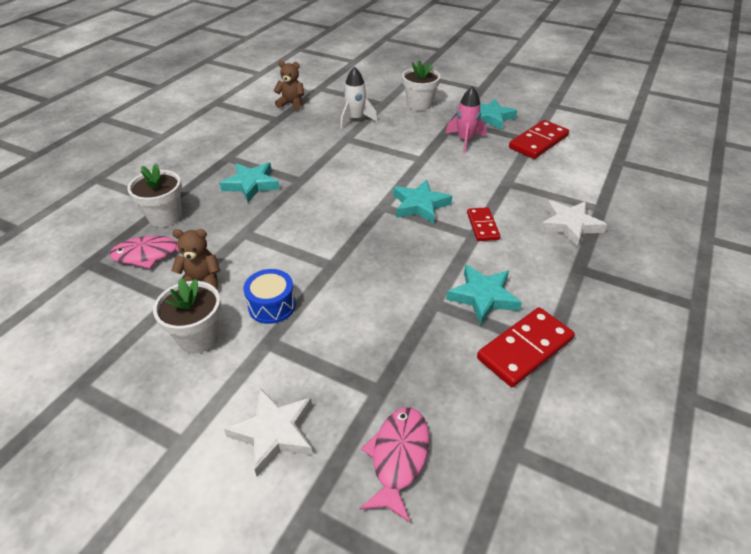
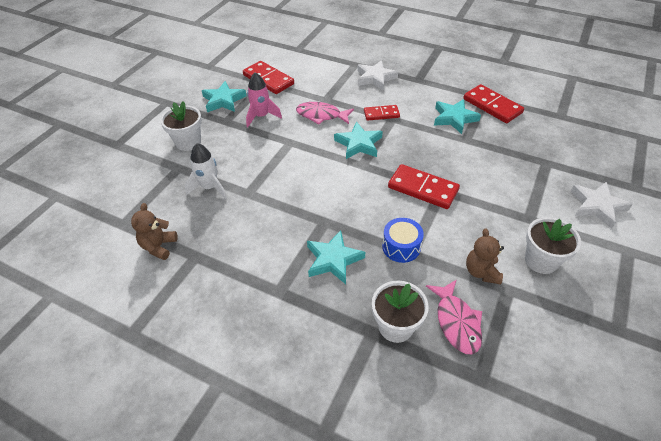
camera: 90 degrees left, 5 degrees up
blue drum [243,269,296,324] -> blue drum moved to [382,218,424,263]
pink fish [360,407,430,523] -> pink fish moved to [296,102,354,124]
none -> red domino [388,164,460,209]

